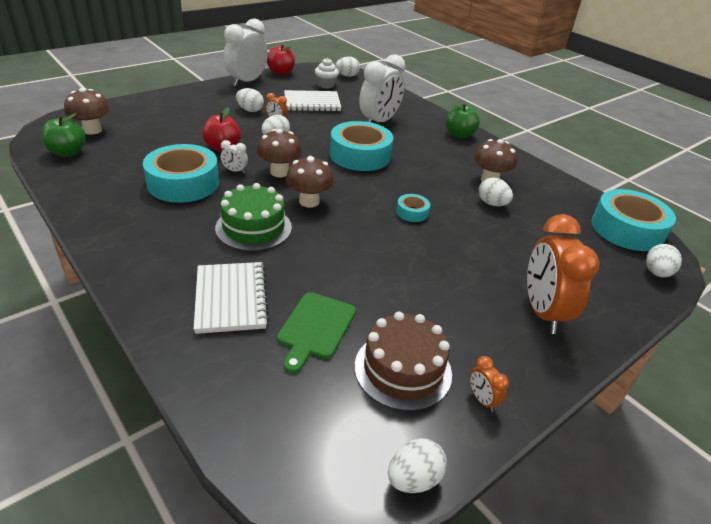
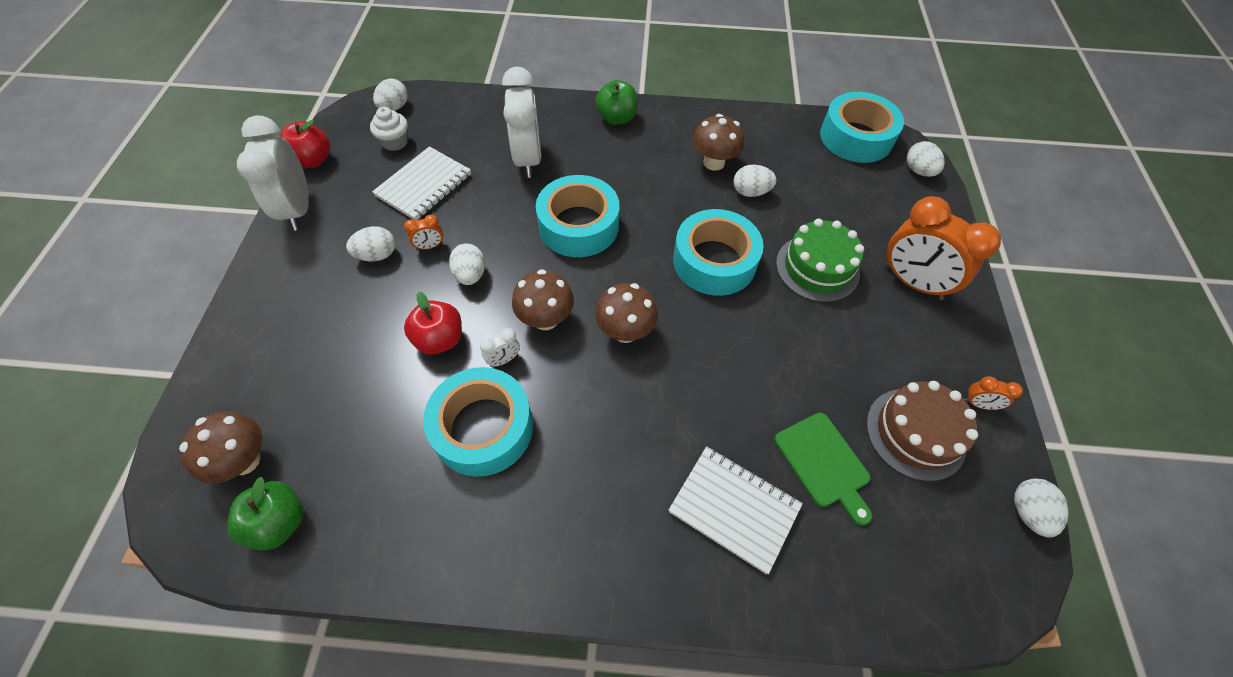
camera: 45 degrees left, 20 degrees up
green cake [215,183,292,251] -> green cake moved to [776,219,864,302]
turquoise tape [396,194,430,222] -> turquoise tape [673,209,764,296], size x2.18

